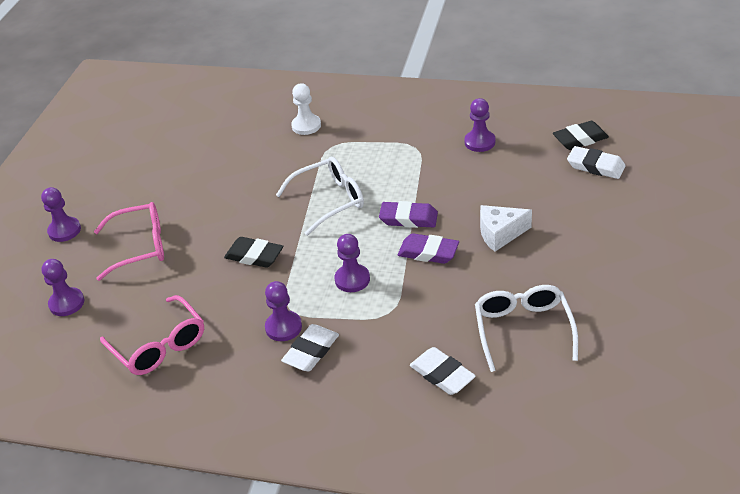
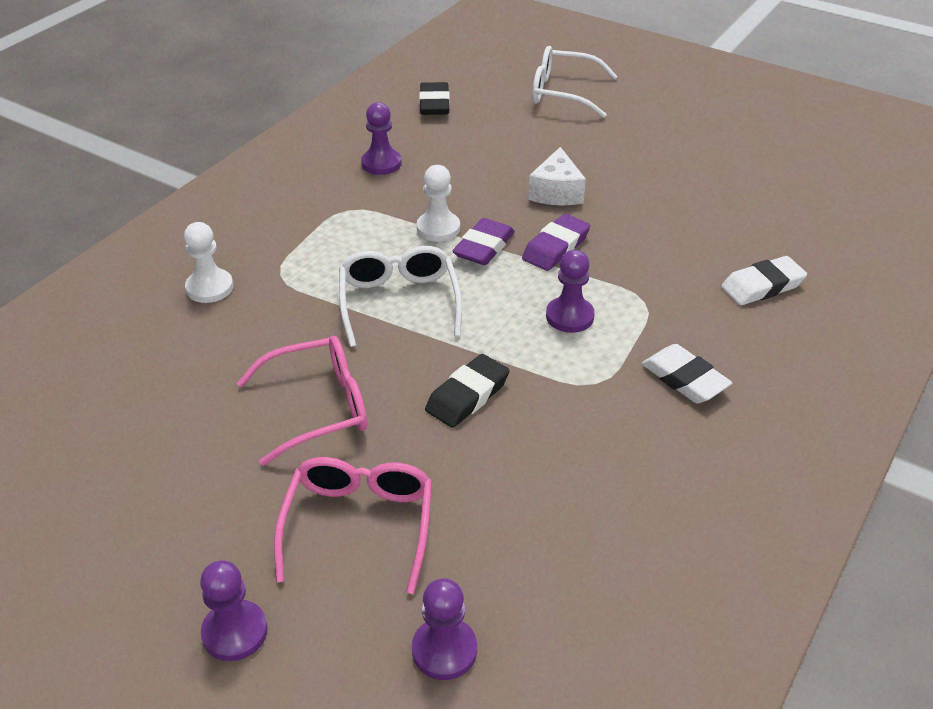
camera: 75 degrees left, 0 degrees up
pink glasses [100,295,204,375] -> pink glasses moved to [237,336,367,466]
purple pawn [265,281,302,341] -> none
white glasses [475,285,578,372] -> white glasses moved to [532,46,618,118]
white eraser [567,146,626,179] -> none
none -> white pawn [417,165,460,242]

